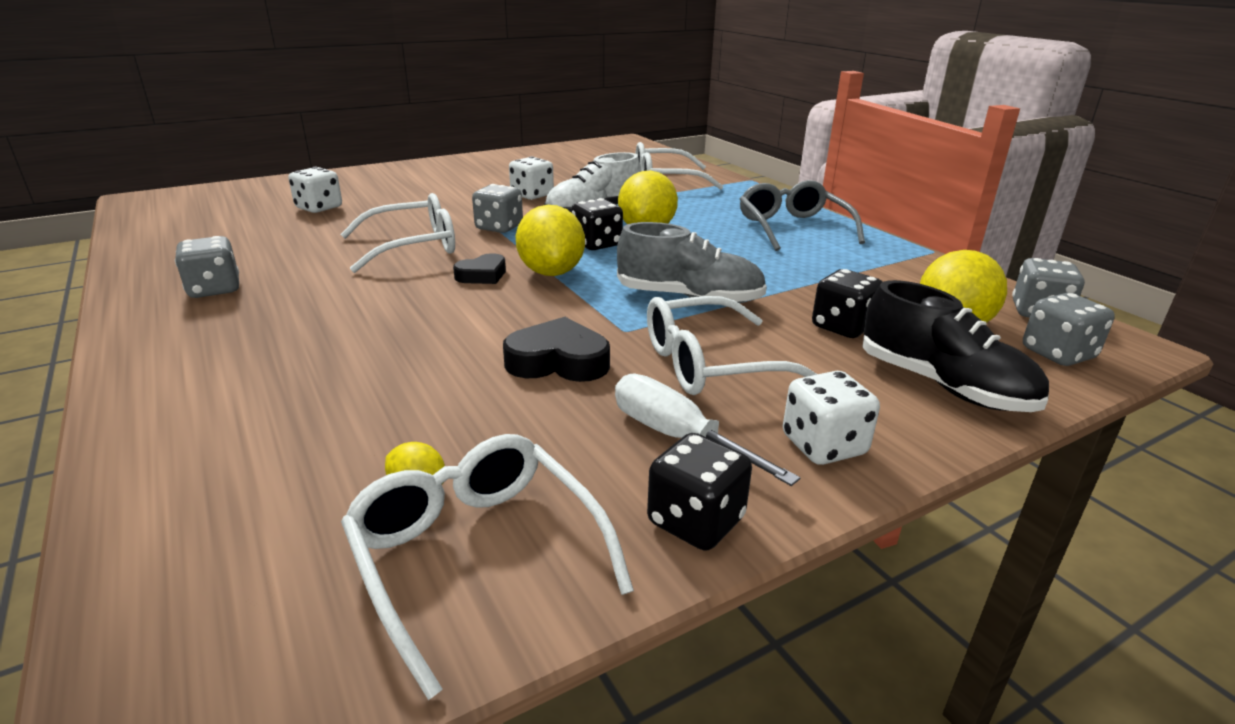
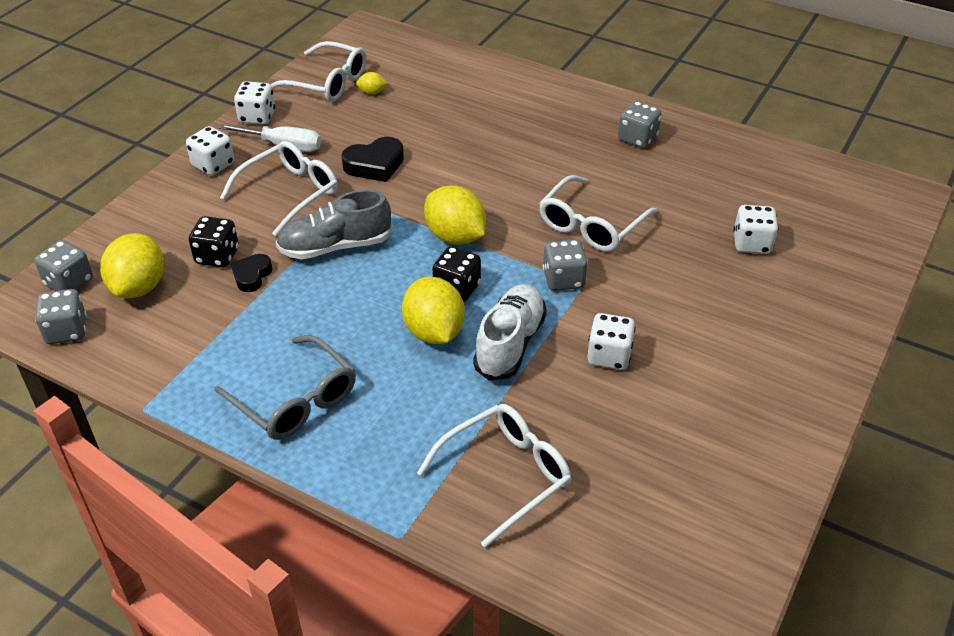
camera: 150 degrees right, 15 degrees up
black heart [453,253,506,284] -> black heart moved to [231,254,272,292]
black dice [647,433,752,551] -> white dice [234,81,275,125]
black shoe [862,280,1049,412] -> none

